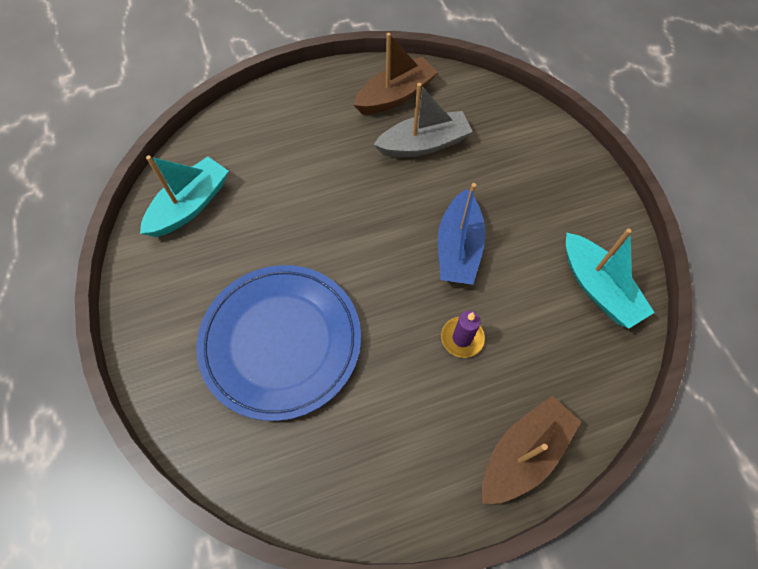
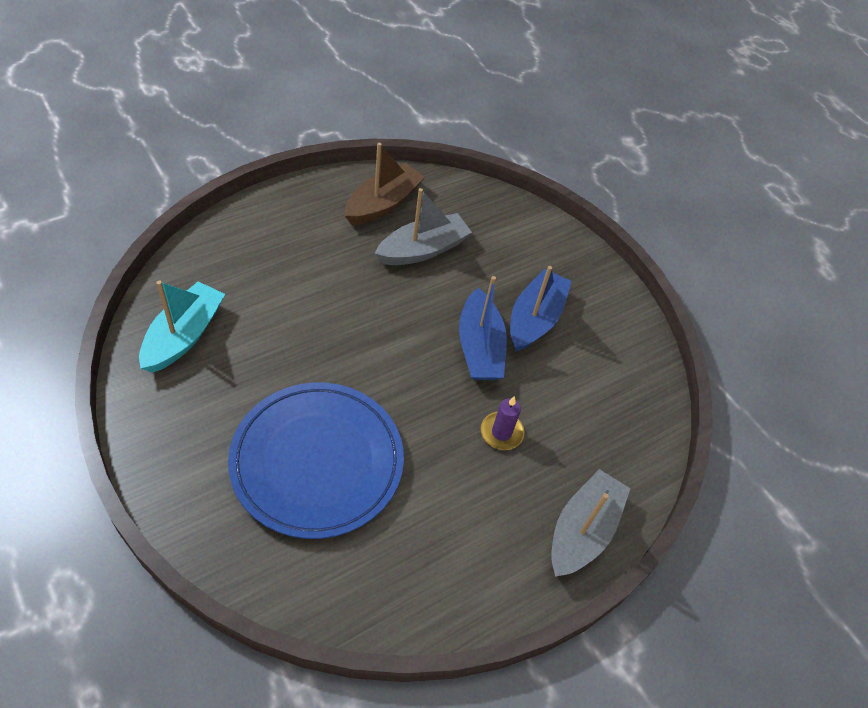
camera: 20 degrees left, 10 degrees down
brown boat [482,396,581,504] -> grey boat [551,469,631,577]
turquoise boat [566,228,655,329] -> none
none -> blue boat [510,266,572,352]

